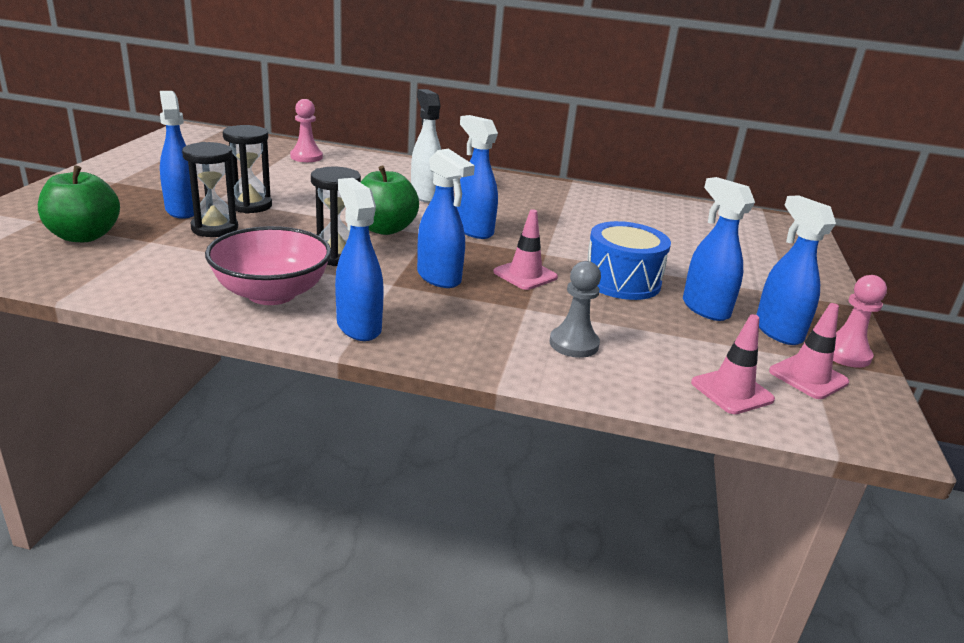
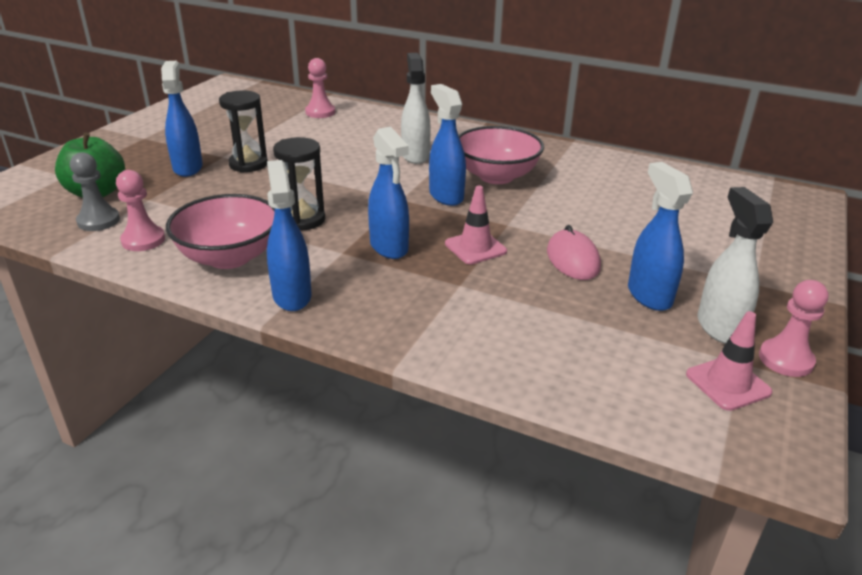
camera: 15 degrees right, 5 degrees up
black hourglass [182,142,238,237] -> none
green apple [361,166,419,235] -> none
grey pawn [550,261,601,358] -> grey pawn moved to [70,152,120,231]
blue drum [588,221,671,300] -> pink mouse [547,225,601,280]
pink traffic cone [691,314,775,414] -> none
blue spray bottle [756,195,836,345] -> white spray bottle [698,187,773,344]
none -> pink pawn [116,170,165,251]
none -> pink bowl [458,126,544,184]

